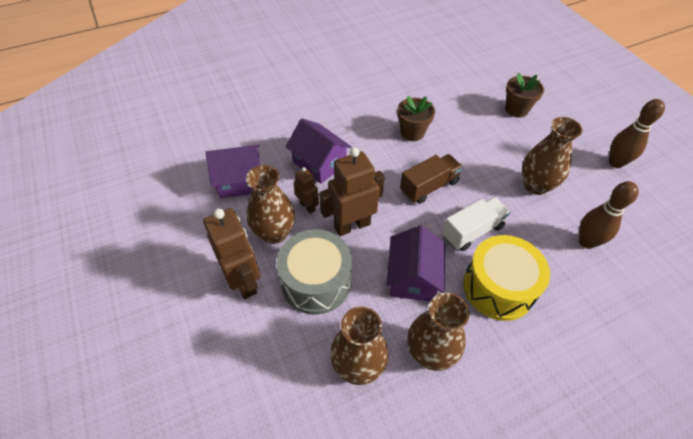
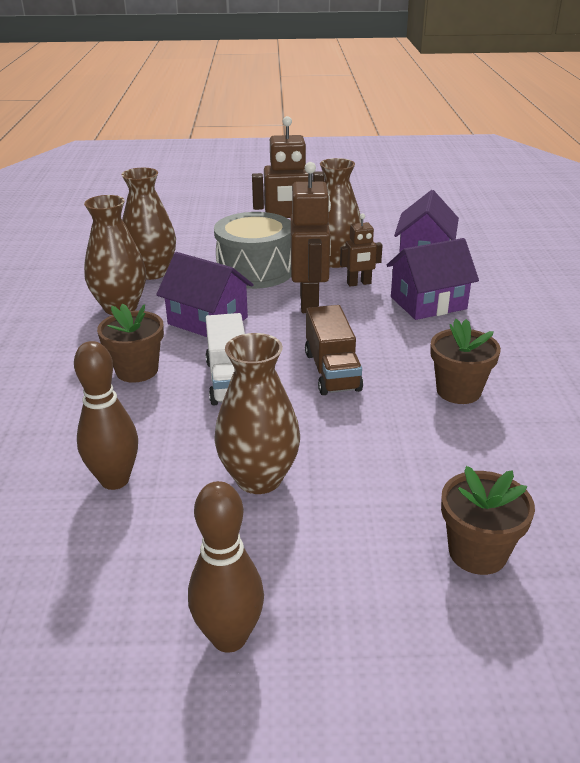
camera: 115 degrees right, 20 degrees down
yellow drum [463,235,550,321] -> brown flower pot [97,304,164,383]

